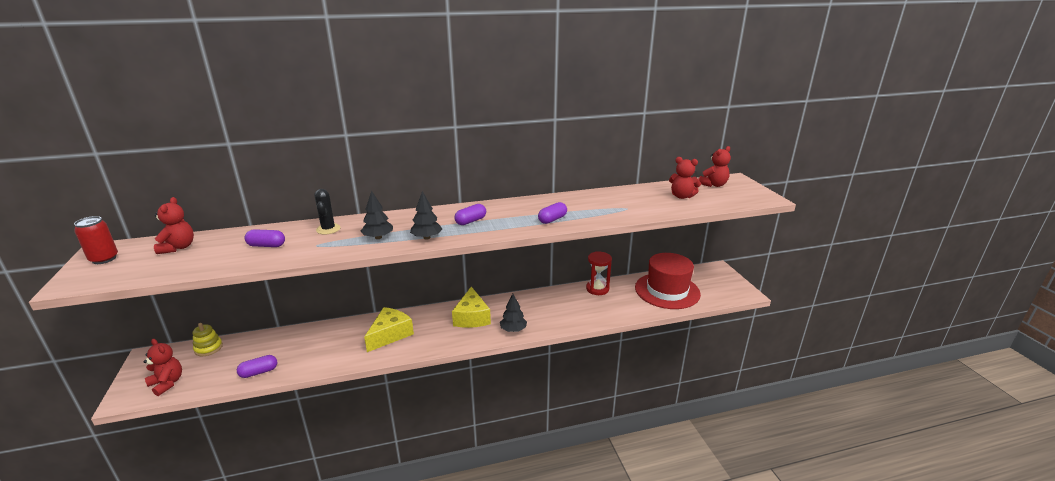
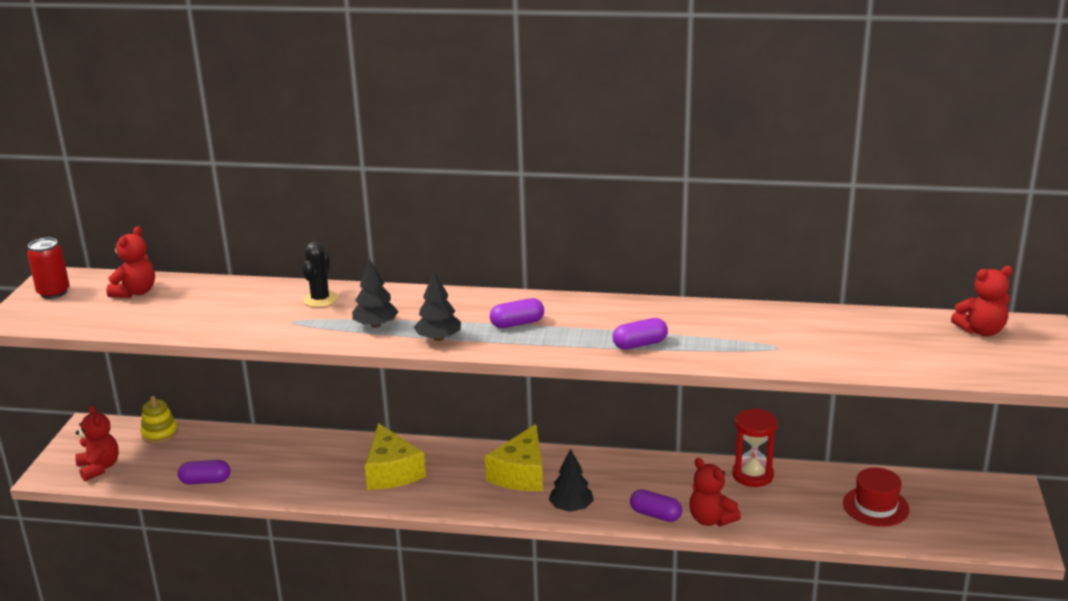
camera: 25 degrees right, 0 degrees up
purple capsule [245,229,285,247] -> purple capsule moved to [630,489,682,522]
yellow cheese [364,307,414,352] -> yellow cheese turned 105 degrees clockwise [365,423,426,490]
red hat [635,253,701,309] -> red hat [843,467,910,527], size x0.55
red teddy bear [669,157,701,199] -> red teddy bear moved to [689,458,741,526]

